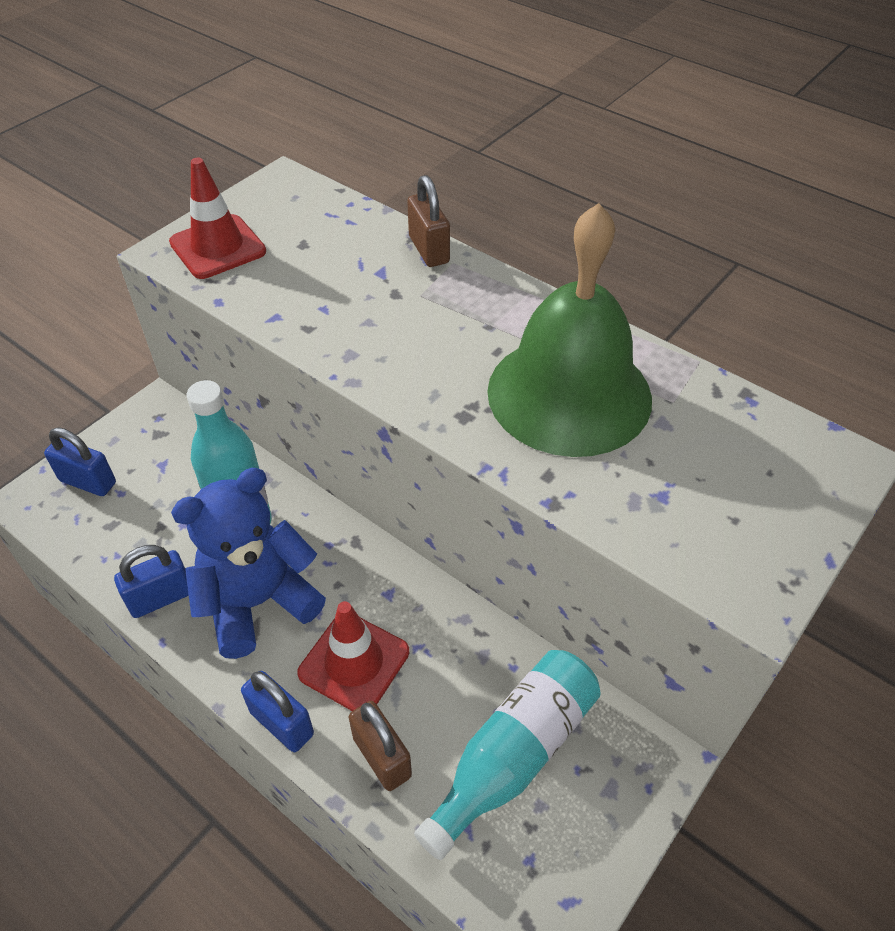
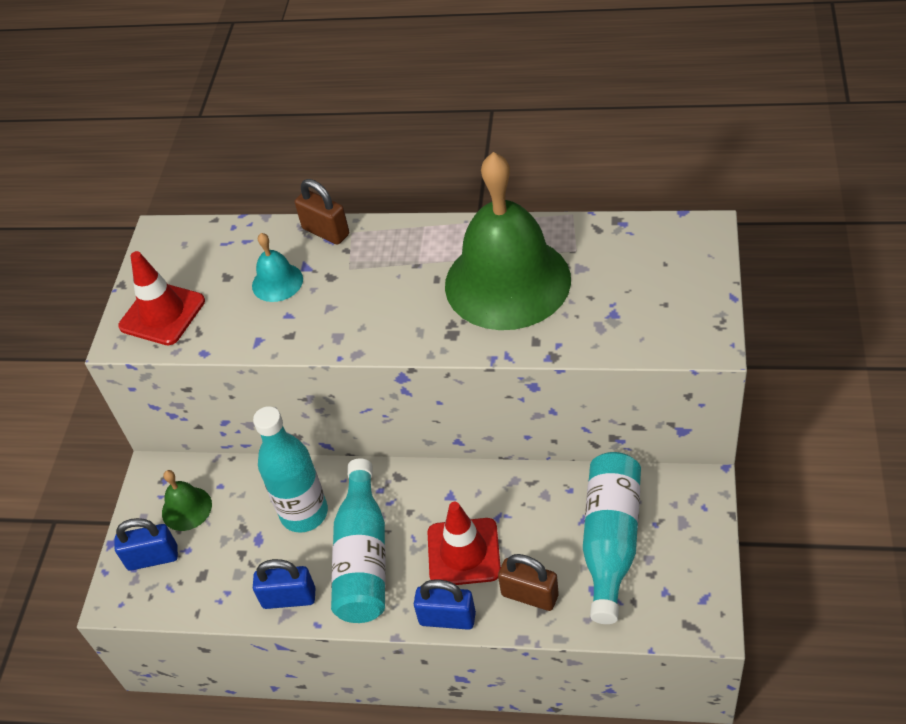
camera: 25 degrees left, 0 degrees up
blue padlock [114,545,189,618] -> blue padlock turned 60 degrees clockwise [253,559,315,609]
blue teddy bear [171,468,326,659] -> turquoise bottle [331,458,385,623]
none -> green bell [162,470,212,531]
none -> turquoise bell [252,233,303,302]

